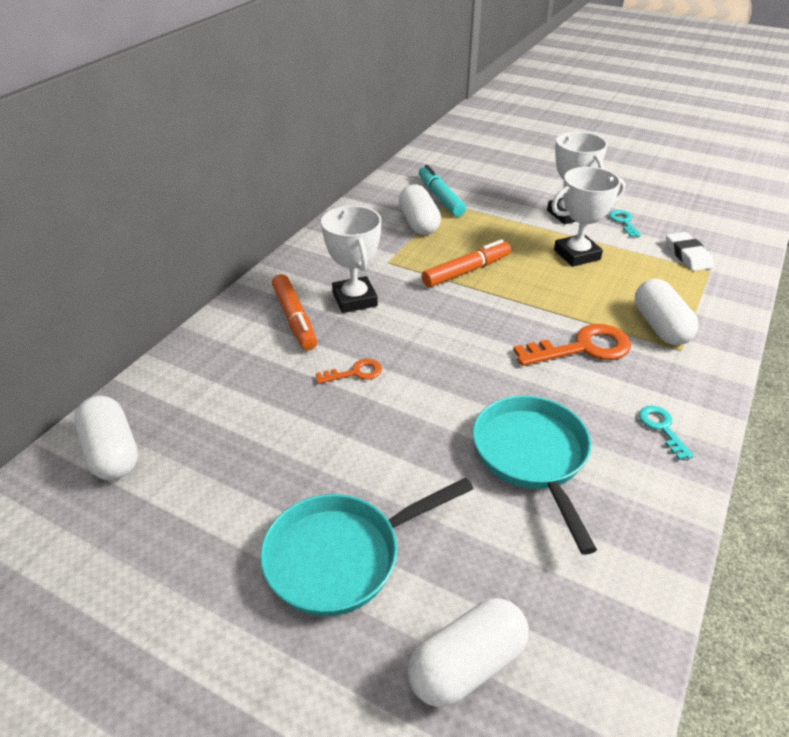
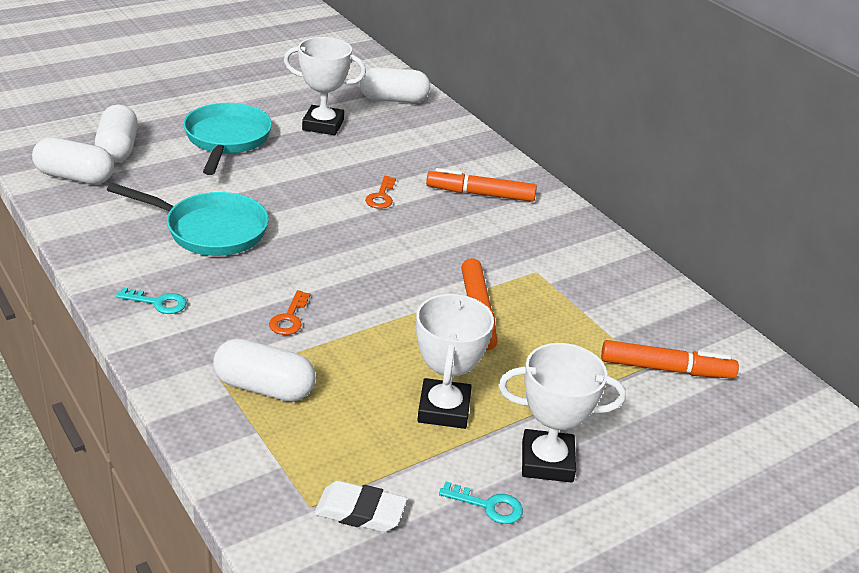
camera: 115 degrees right, 5 degrees down
white trophy [321,206,381,313] -> white trophy moved to [284,37,366,135]
white capsule [399,184,441,235] -> white capsule moved to [32,137,114,184]
turquoise marker [419,165,466,217] -> orange marker [601,340,739,379]
orange key [513,324,631,366] -> orange key [269,290,311,335], size x0.53

